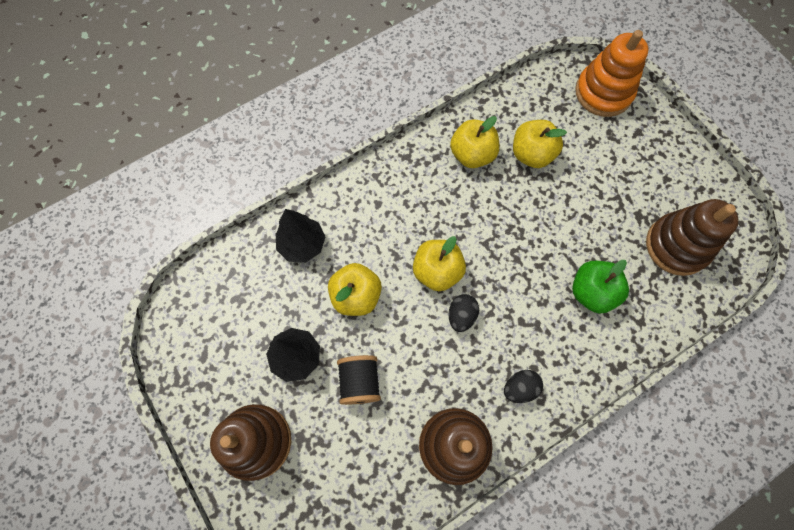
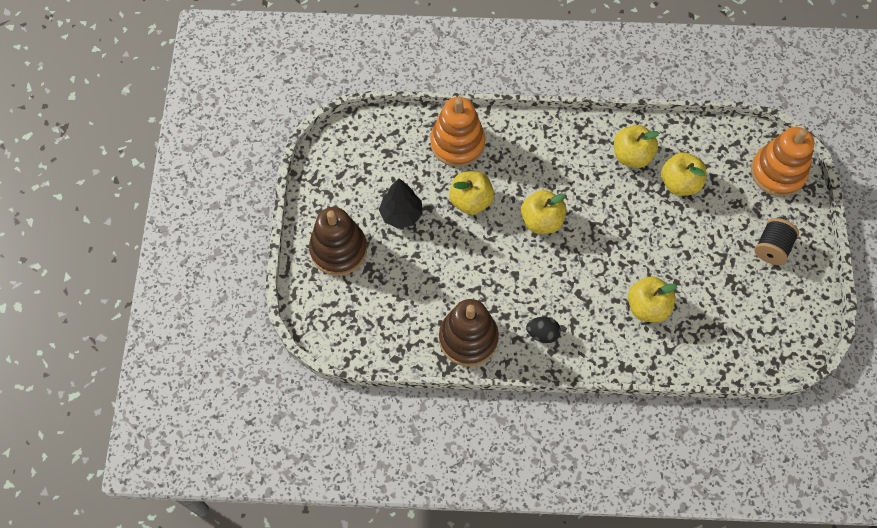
camera: 35 degrees right, 5 degrees down
black tree [276,209,325,263] -> orange stacking toy [430,97,485,167]
black spool [337,355,381,405] -> black spool moved to [754,218,799,265]
black egg [449,294,479,332] -> none
green apple [572,260,629,313] -> yellow apple [628,276,677,322]
brown stacking toy [646,199,739,276] -> none

